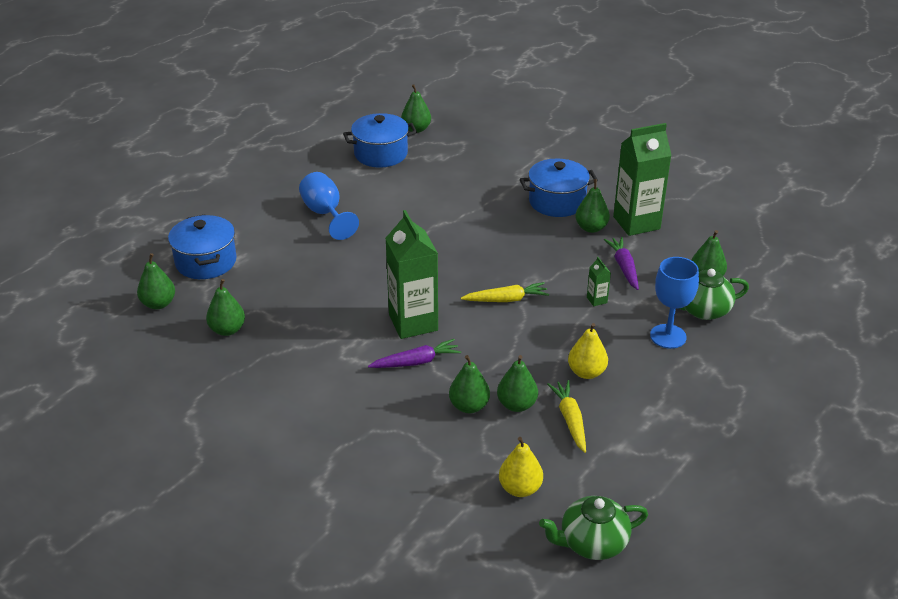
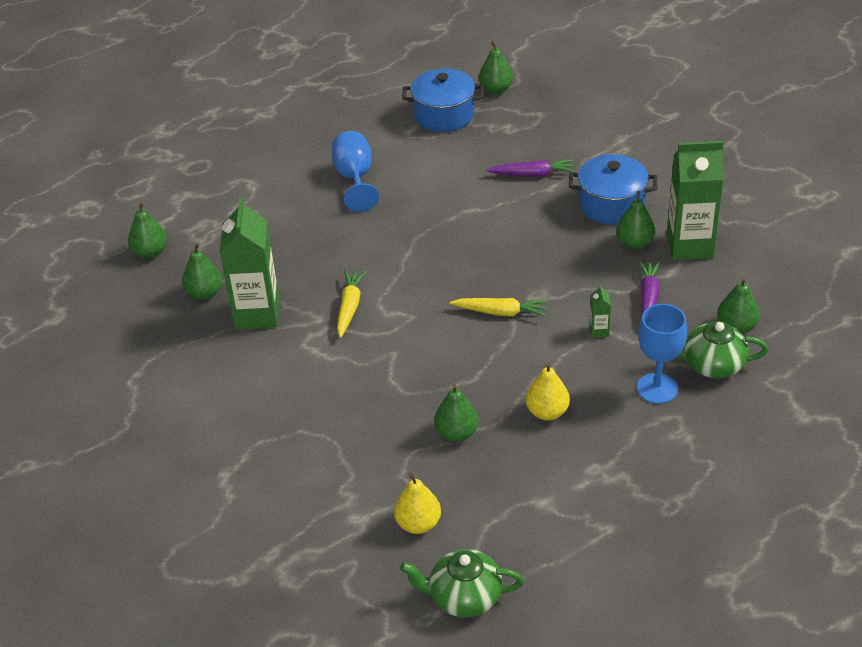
camera: 20 degrees right, 5 degrees up
blue pot [168,215,237,279] -> none
purple carrot [368,339,461,368] -> purple carrot moved to [486,159,576,177]
green carton [385,210,438,339] -> green carton moved to [220,198,279,330]
green pear [449,355,490,413] -> none
yellow carrot [547,380,586,453] -> yellow carrot moved to [337,270,367,338]

